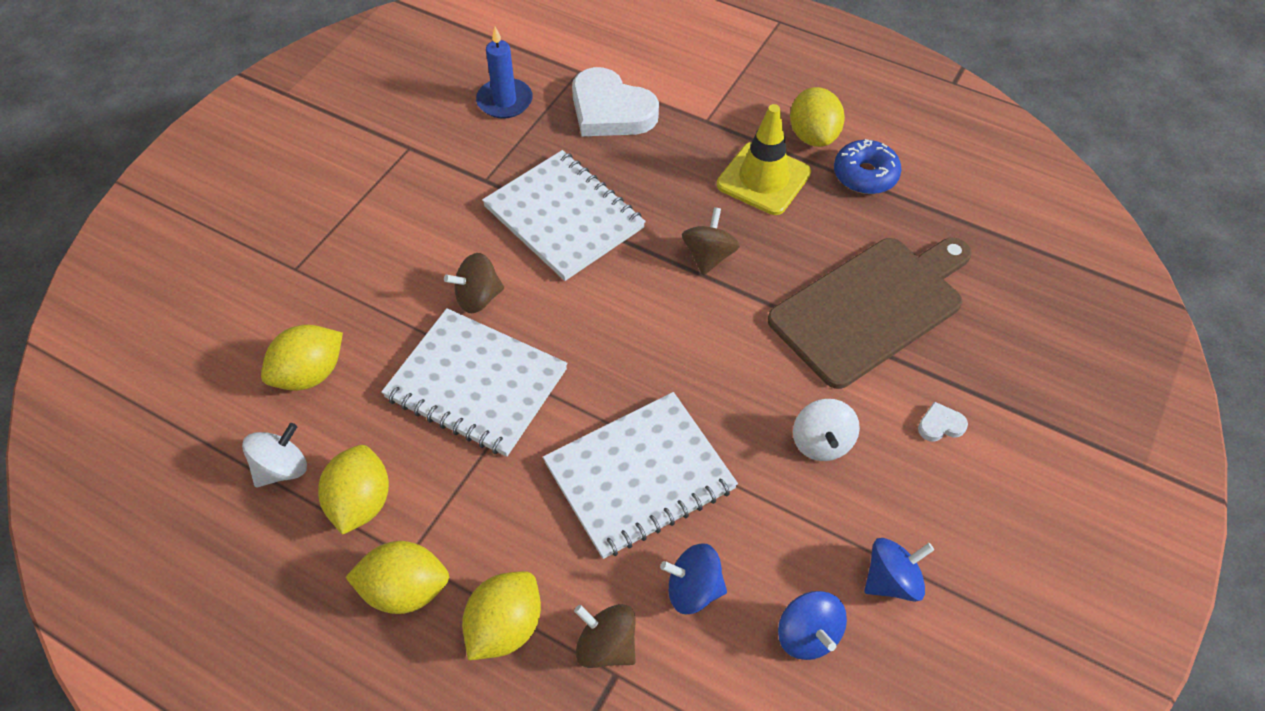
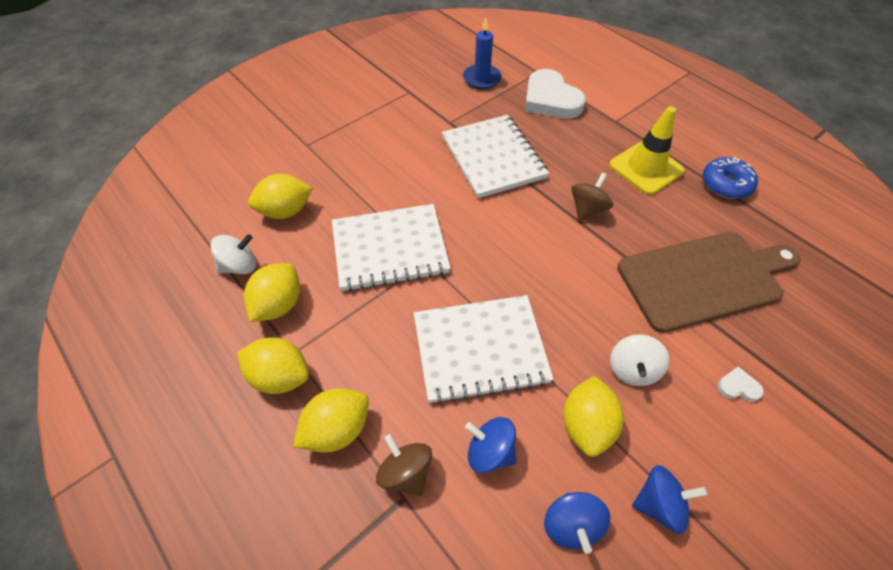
camera: 20 degrees right, 0 degrees up
white notebook [381,308,568,457] -> white notebook turned 60 degrees counterclockwise [332,204,451,292]
brown spinning top [444,253,504,313] -> none
yellow lemon [790,87,845,147] -> yellow lemon moved to [563,376,624,457]

